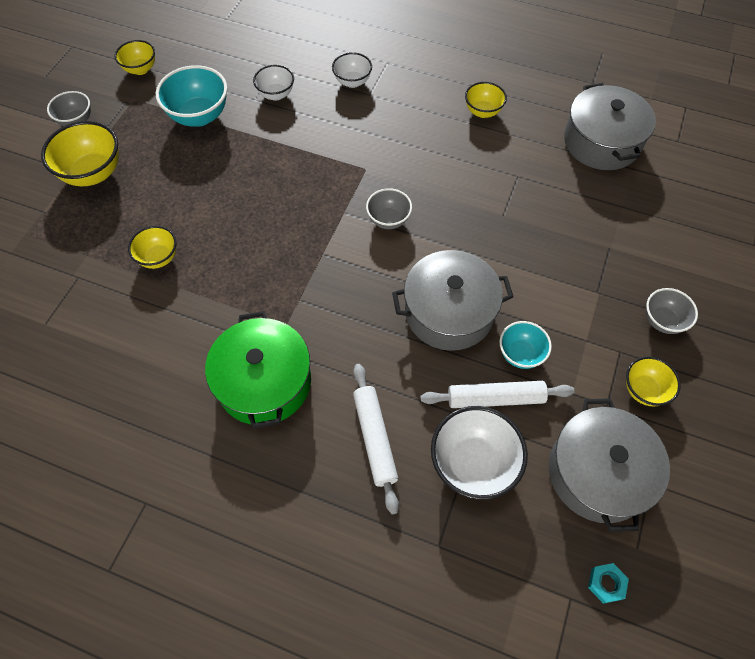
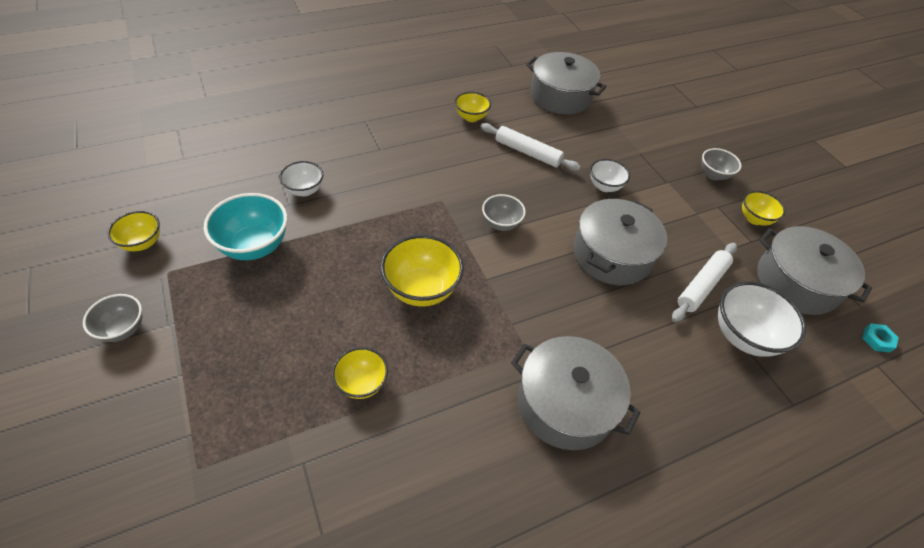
camera: 50 degrees left, 10 degrees down
yellow bowl [41,121,119,186] -> yellow bowl moved to [381,235,464,307]
green pot [205,311,311,429] -> grey pot [511,336,640,450]
white bowl [332,52,372,88] -> white bowl moved to [590,159,630,192]
white rolling pin [353,364,399,514] -> white rolling pin moved to [481,123,581,171]
turquoise bowl [500,321,552,369] -> none

